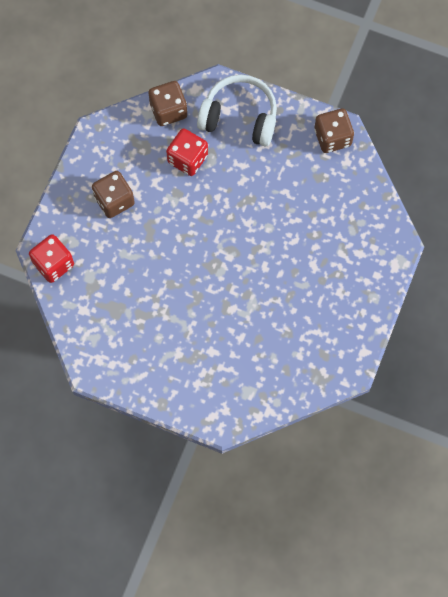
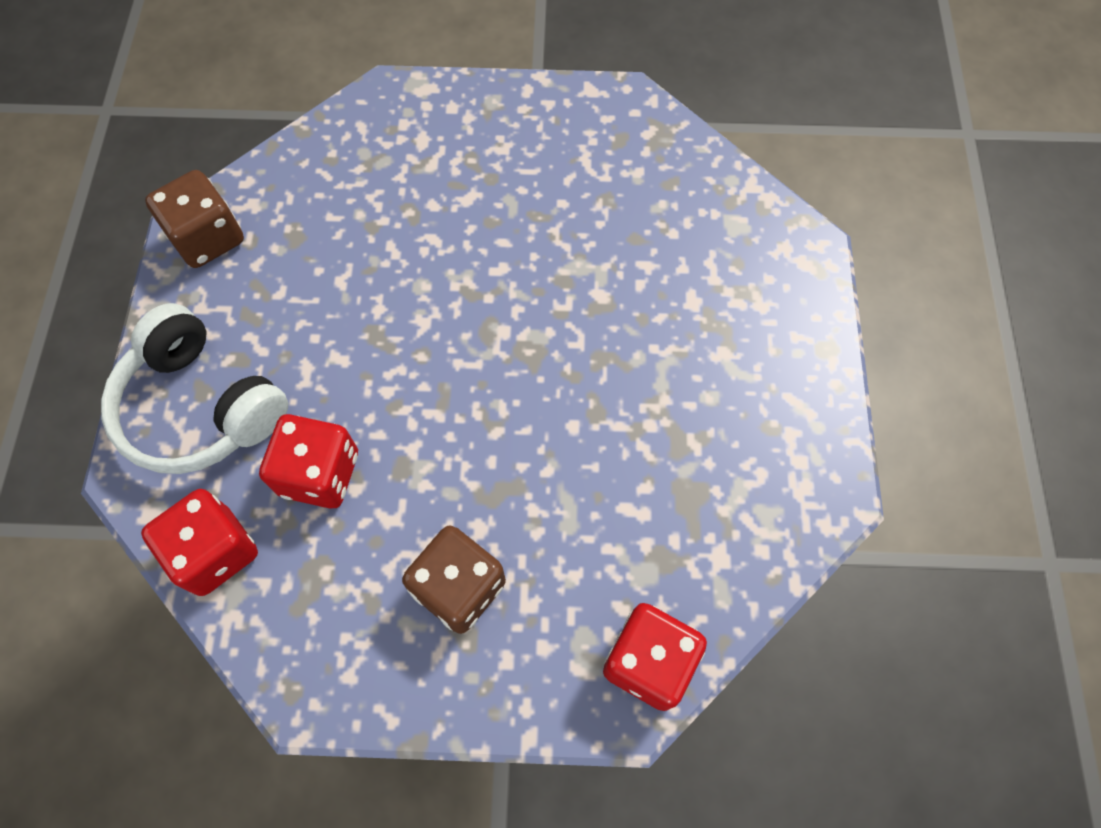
camera: 110 degrees left, 5 degrees down
brown dice [149,81,187,126] -> red dice [141,489,258,596]
white headphones [197,75,277,146] -> white headphones turned 45 degrees counterclockwise [101,303,288,474]

